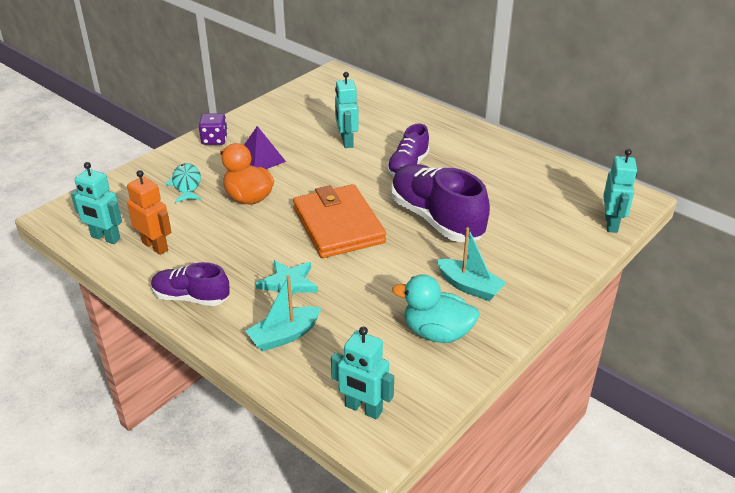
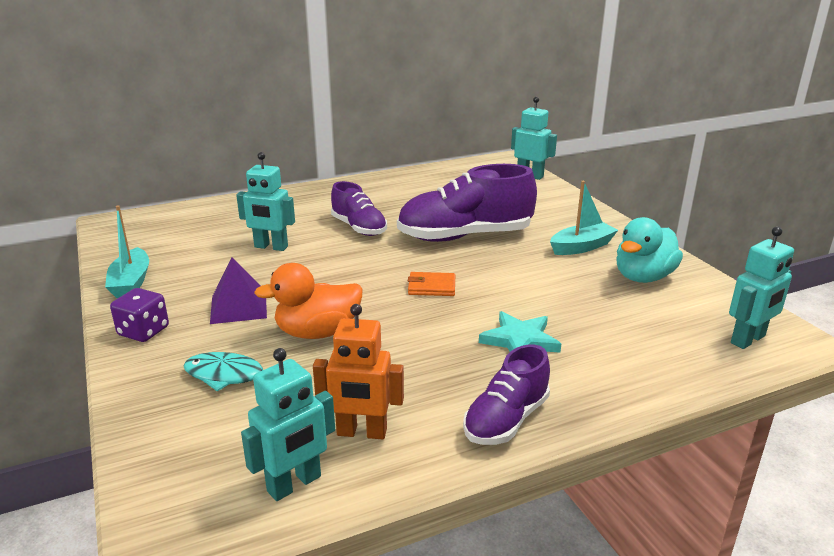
camera: 65 degrees left, 10 degrees down
orange robot [127,170,172,255] -> orange robot turned 150 degrees counterclockwise [313,304,404,440]
turquoise boat [246,275,321,351] -> turquoise boat moved to [105,205,149,298]
orange wallet [293,184,386,258] -> orange wallet [408,272,455,296], size x0.42

